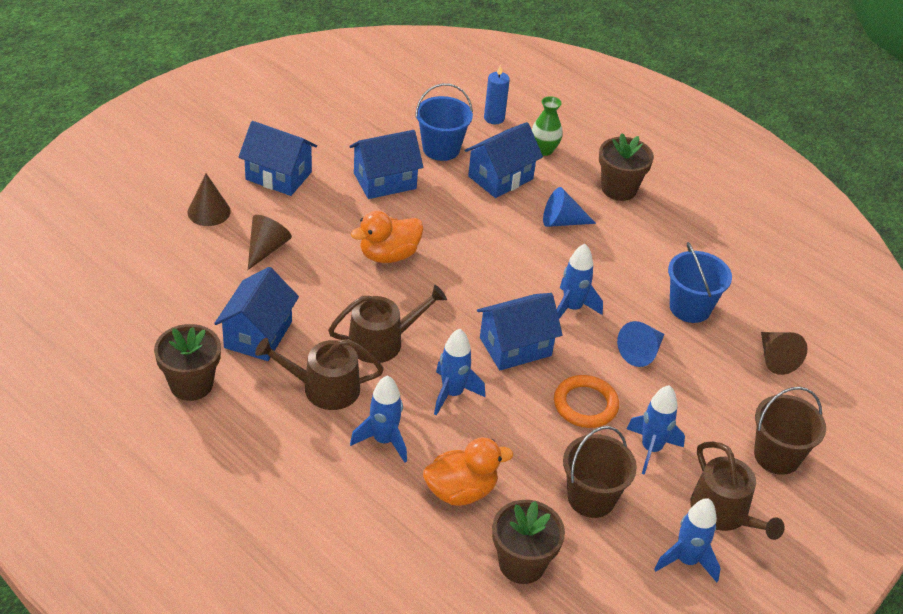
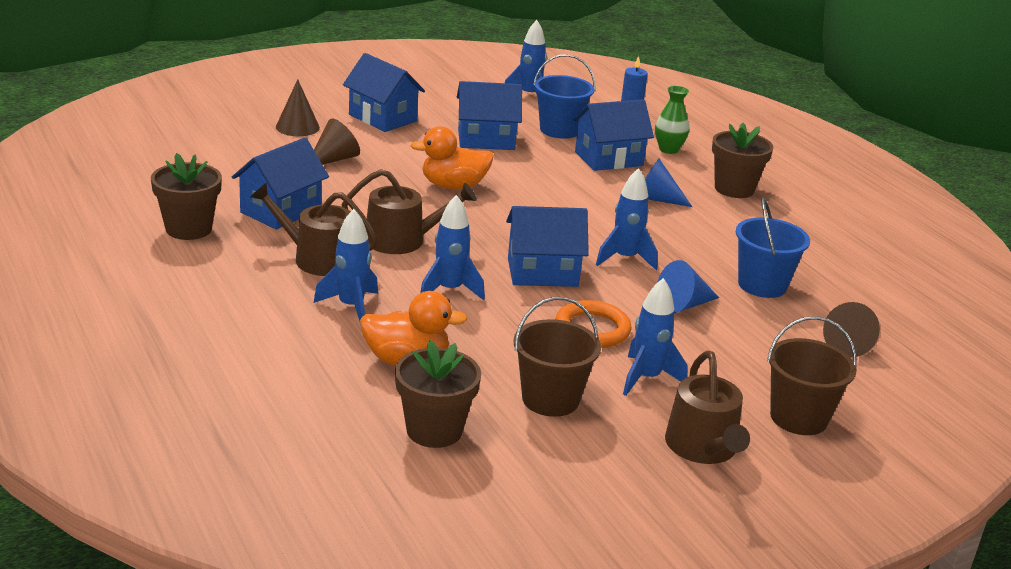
camera: 20 degrees right, 15 degrees down
blue rocket [654,498,721,582] -> blue rocket moved to [505,20,547,94]

